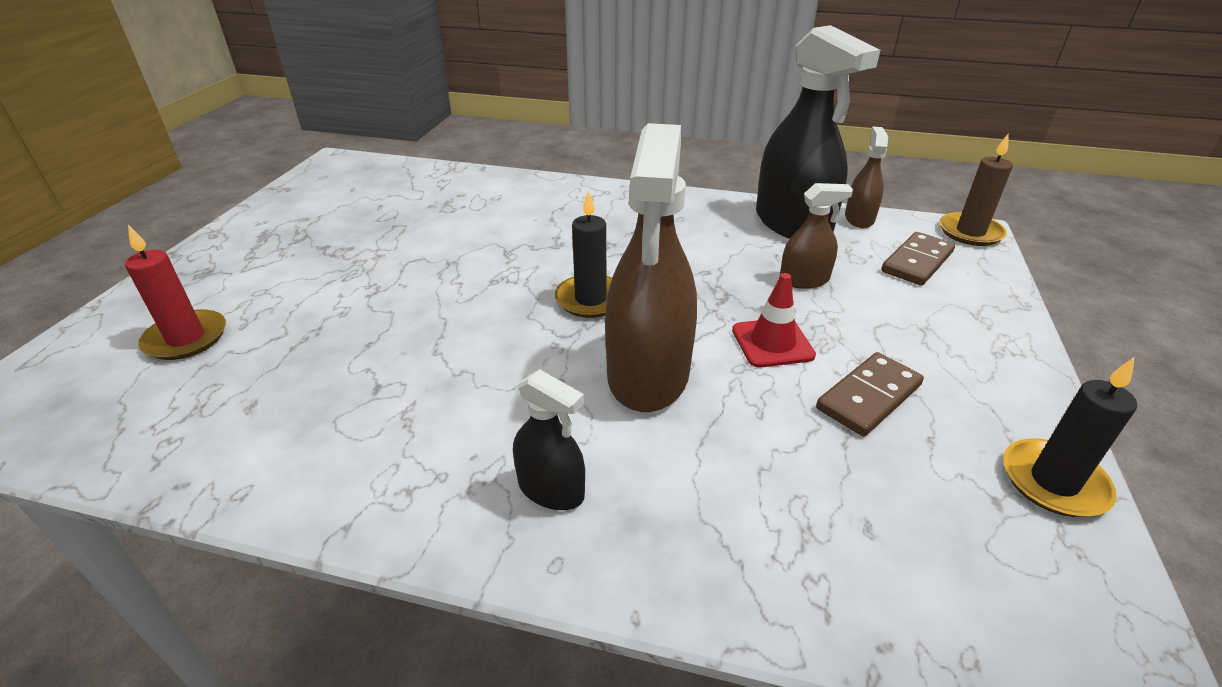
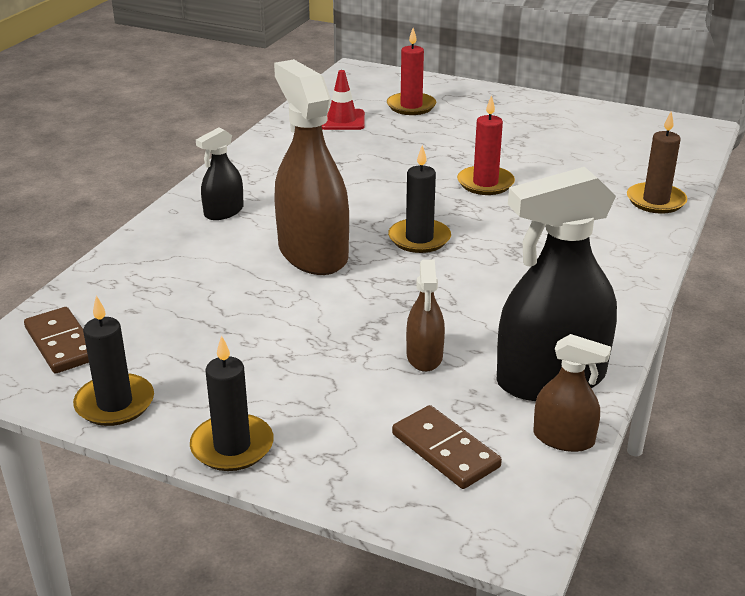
camera: 100 degrees right, 5 degrees down
brown spray bottle [605,123,697,412] -> brown spray bottle turned 45 degrees clockwise [274,59,349,275]
red traffic cone [732,273,816,368] -> red traffic cone moved to [322,70,365,130]
brown domino [816,352,924,436] -> brown domino moved to [24,307,89,373]
brown candle [939,133,1013,246] -> brown candle moved to [627,111,687,214]
none -> black candle [190,335,274,471]
none -> red candle [457,95,515,195]

